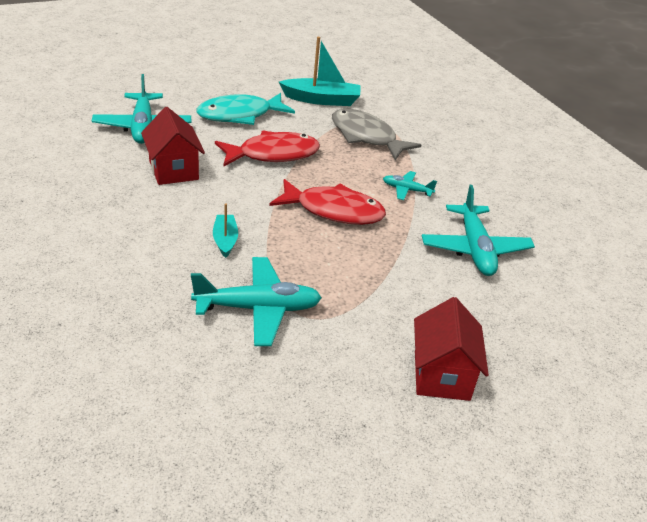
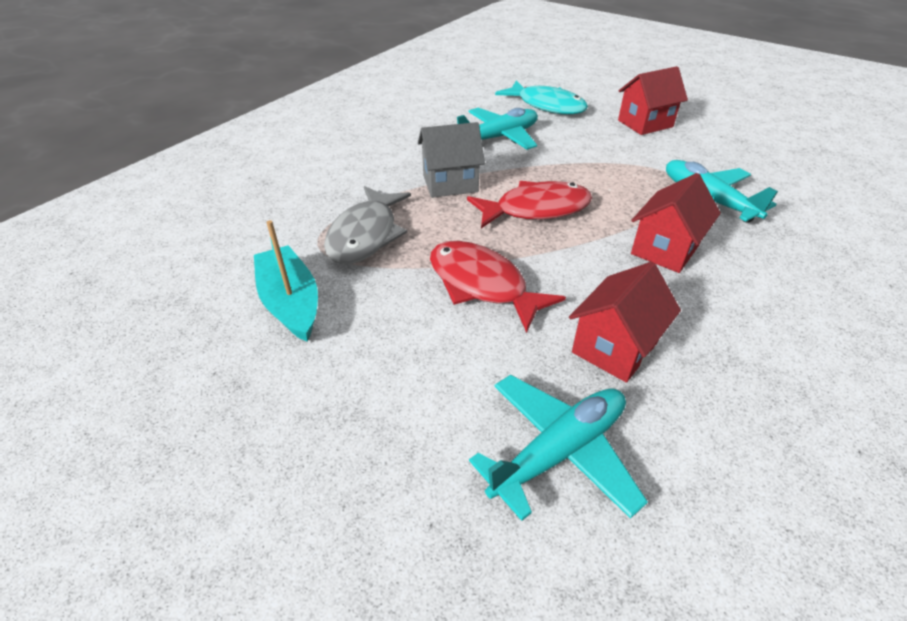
camera: 115 degrees left, 5 degrees up
turquoise fish [196,93,295,125] -> turquoise fish moved to [495,81,588,115]
turquoise boat [213,203,238,258] -> red house [631,173,721,273]
red fish [269,179,386,225] -> red fish turned 90 degrees clockwise [467,181,592,228]
turquoise plane [383,171,437,200] -> grey house [418,122,485,198]

